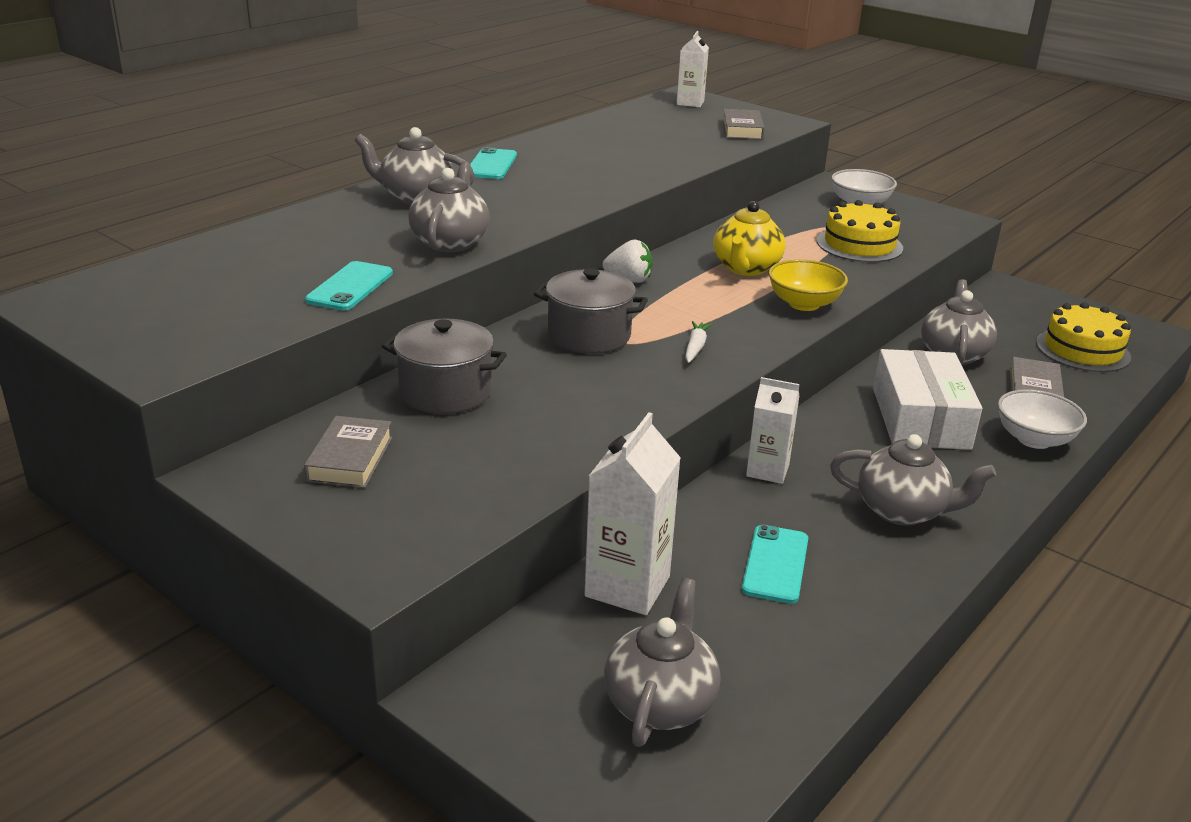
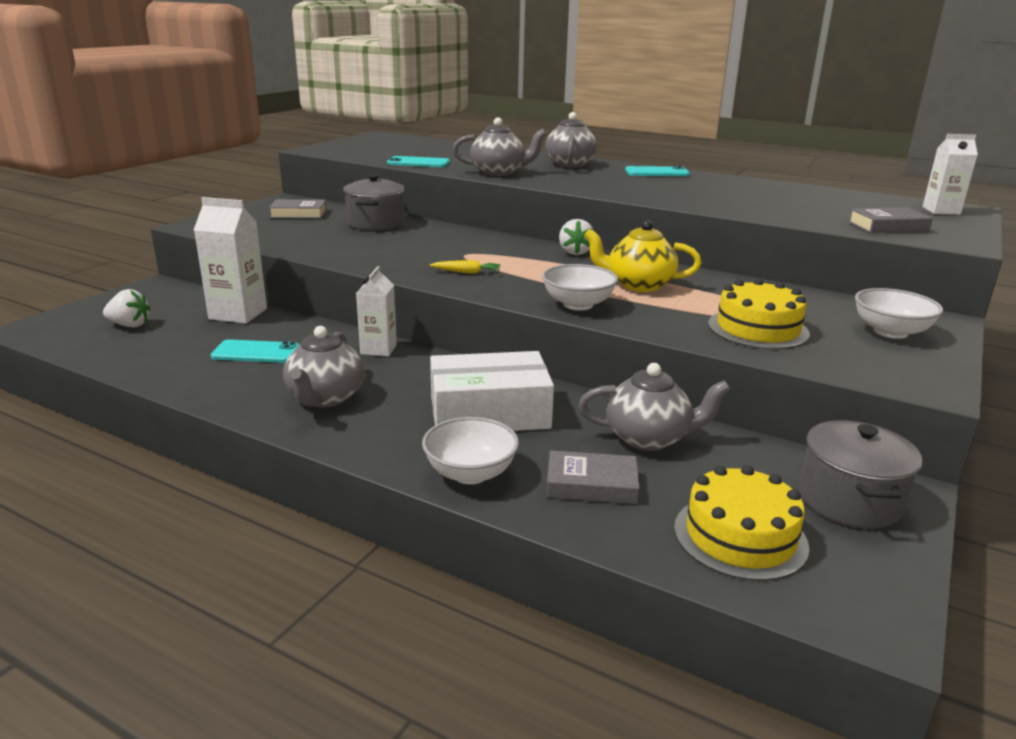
camera: 80 degrees right, 5 degrees down
grey pot [534,268,648,354] -> grey pot moved to [799,420,922,529]
grey teapot [604,578,721,747] -> white strawberry [103,289,151,328]
white carrot [685,321,712,363] -> yellow carrot [429,260,501,274]
yellow bowl [769,259,848,311] -> white bowl [542,264,618,310]

